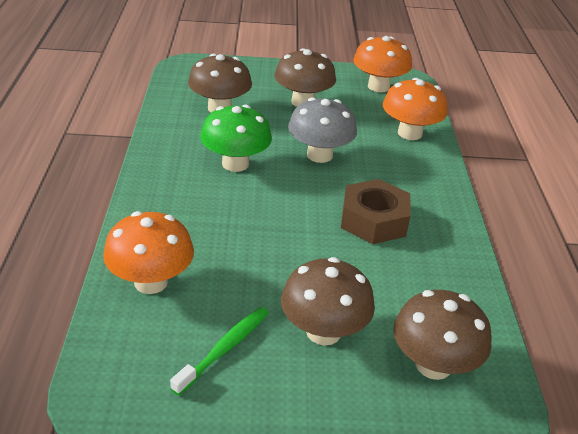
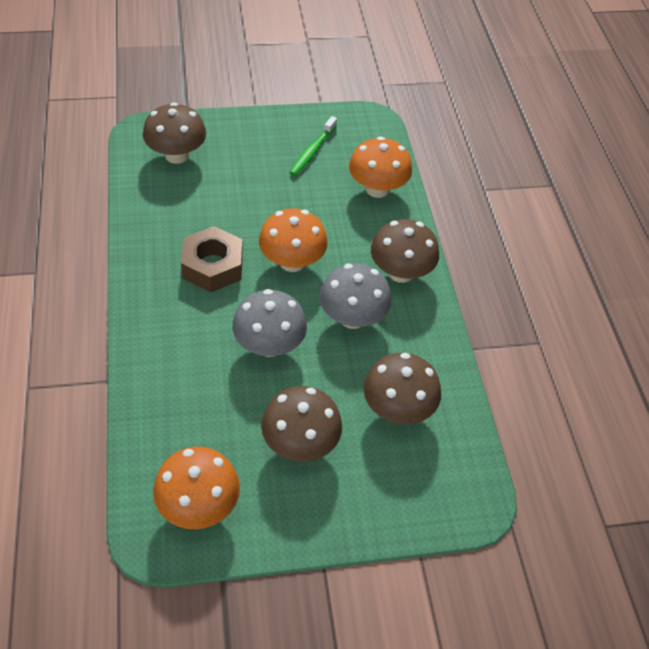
camera: 170 degrees right, 15 degrees up
green mushroom [200,105,272,172] -> grey mushroom [320,263,392,329]
brown mushroom [281,257,375,346] -> brown mushroom moved to [371,219,439,283]
orange mushroom [383,78,448,140] -> orange mushroom moved to [259,208,328,272]

